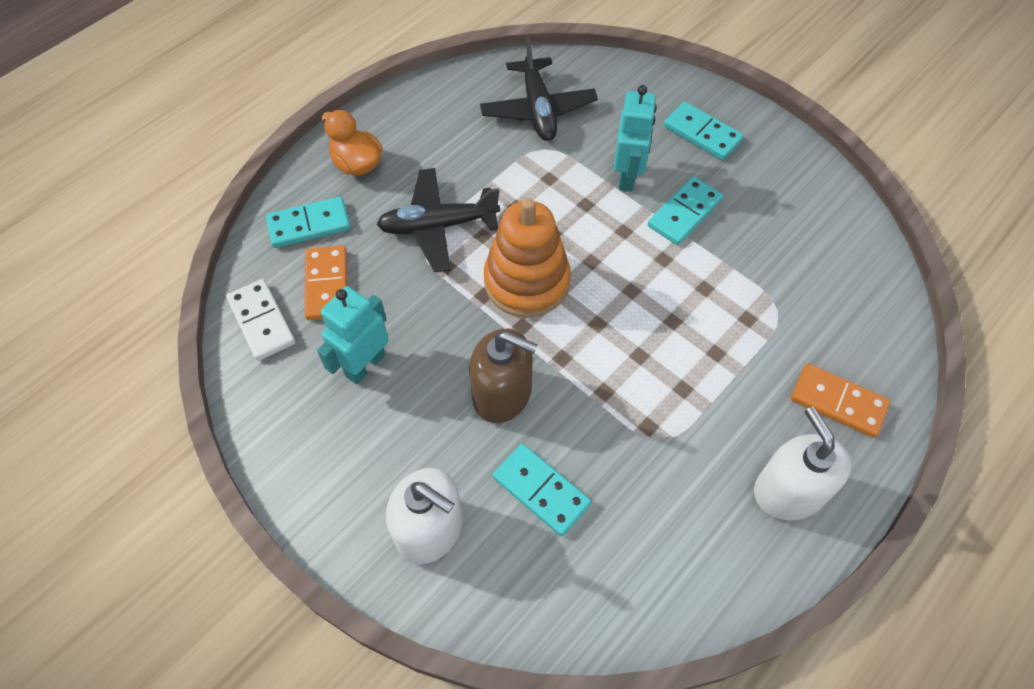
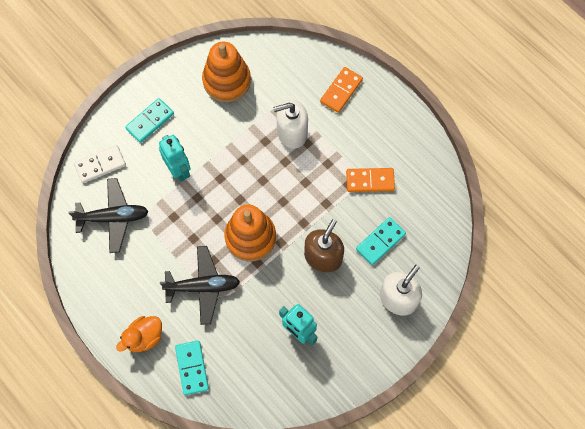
camera: 85 degrees left, 10 degrees up
white domino [226,279,296,361] -> white domino moved to [74,145,126,183]
orange domino [305,245,347,320] -> orange domino moved to [346,168,395,192]
black plane [376,168,500,272] -> black plane turned 90 degrees counterclockwise [160,246,240,325]
turquoise robot [614,85,657,192] -> turquoise robot turned 45 degrees clockwise [159,135,191,182]
turquoise domino [648,176,723,245] -> none
white soap dispenser [754,407,852,520] -> white soap dispenser moved to [273,99,308,149]
none -> orange stacking toy [202,42,251,102]

